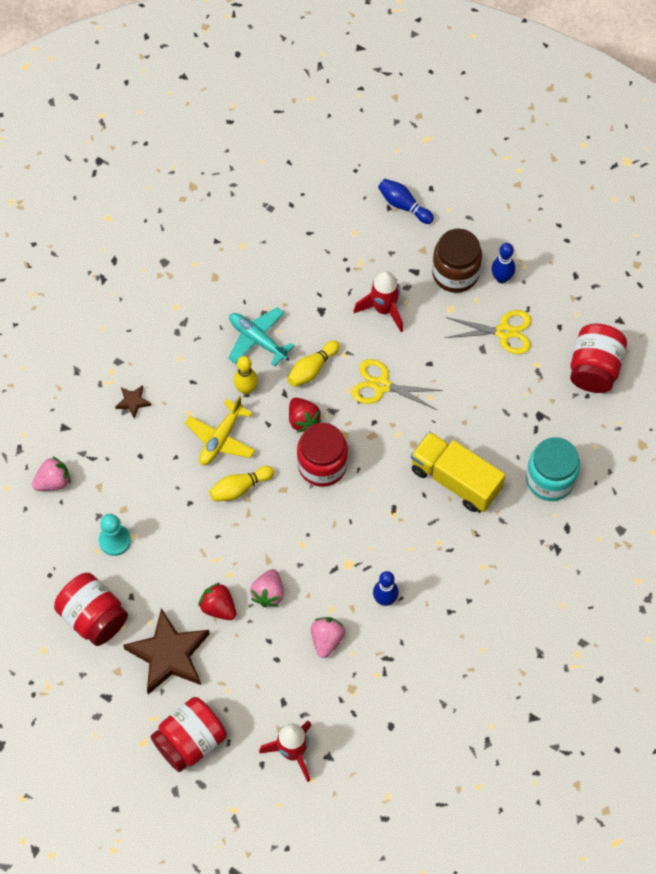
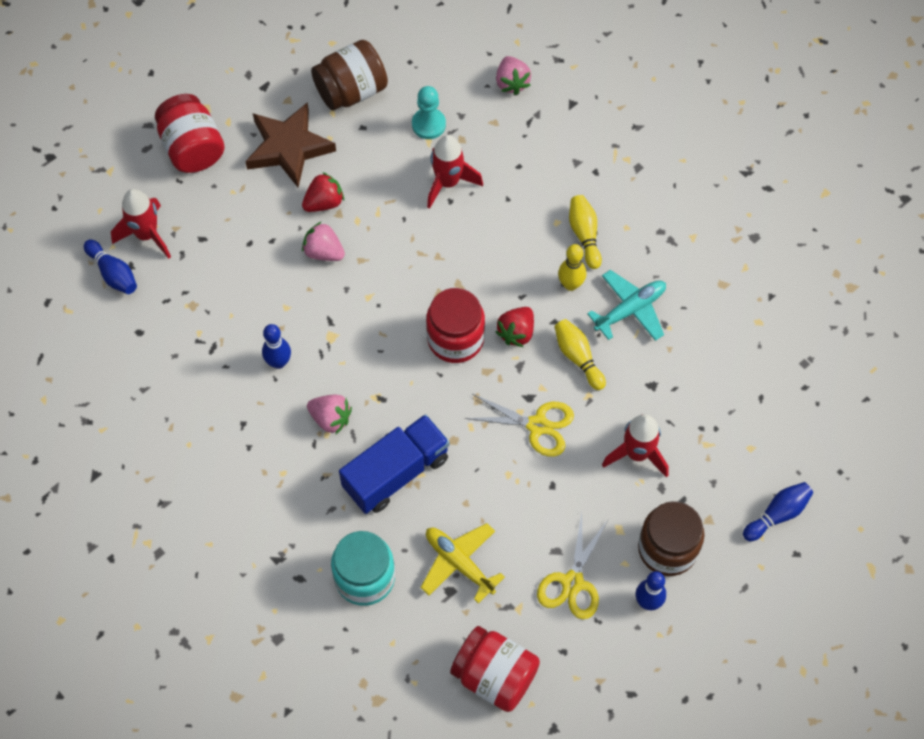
camera: 105 degrees right, 0 degrees up
red jar [54,573,128,646] -> brown jar [311,40,388,111]
brown star [115,385,151,419] -> none
yellow plane [185,396,256,465] -> yellow plane moved to [420,523,505,603]
yellow bowling pin [209,466,274,501] -> yellow bowling pin moved to [569,195,602,269]
red strawberry [289,398,322,433] -> red strawberry turned 45 degrees counterclockwise [495,307,534,347]
pink strawberry [311,617,345,658] -> pink strawberry moved to [307,395,352,434]
yellow scissors [351,359,443,410] -> yellow scissors turned 75 degrees clockwise [465,394,574,457]
yellow truck [411,431,505,512] -> blue truck [339,414,450,514]
none -> blue bowling pin [84,240,137,294]
none -> red rocket [427,135,483,209]

